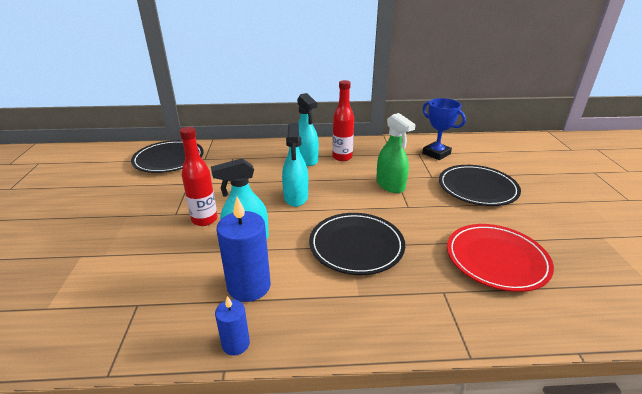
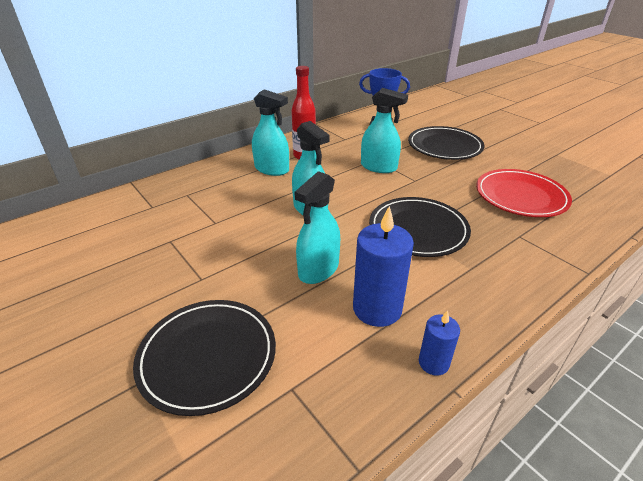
camera: 35 degrees left, 5 degrees up
black plate [131,140,204,173] -> black plate moved to [133,300,276,416]
red bottle [180,127,218,226] -> none
green spray bottle [376,113,416,193] -> turquoise spray bottle [361,88,408,173]

